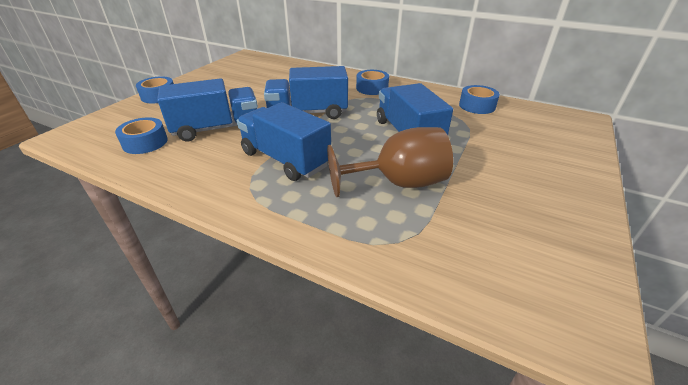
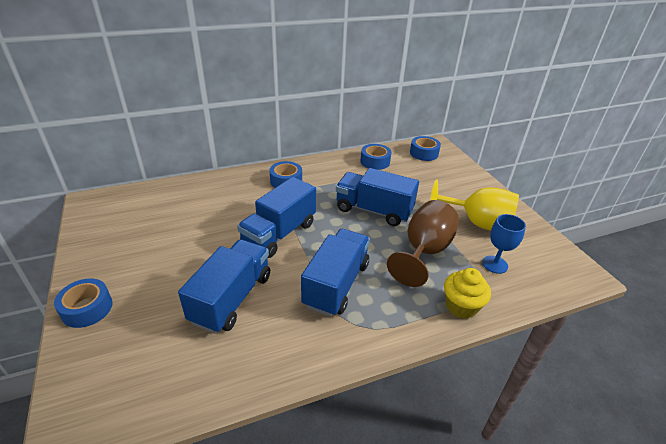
camera: 50 degrees left, 0 degrees up
blue tape [115,117,168,154] -> blue tape moved to [410,136,441,161]
blue truck [237,102,331,181] -> blue truck turned 120 degrees clockwise [301,229,370,317]
none -> yellow goblet [430,179,519,231]
none -> yellow cupcake [444,268,491,319]
none -> blue goblet [482,214,526,274]

